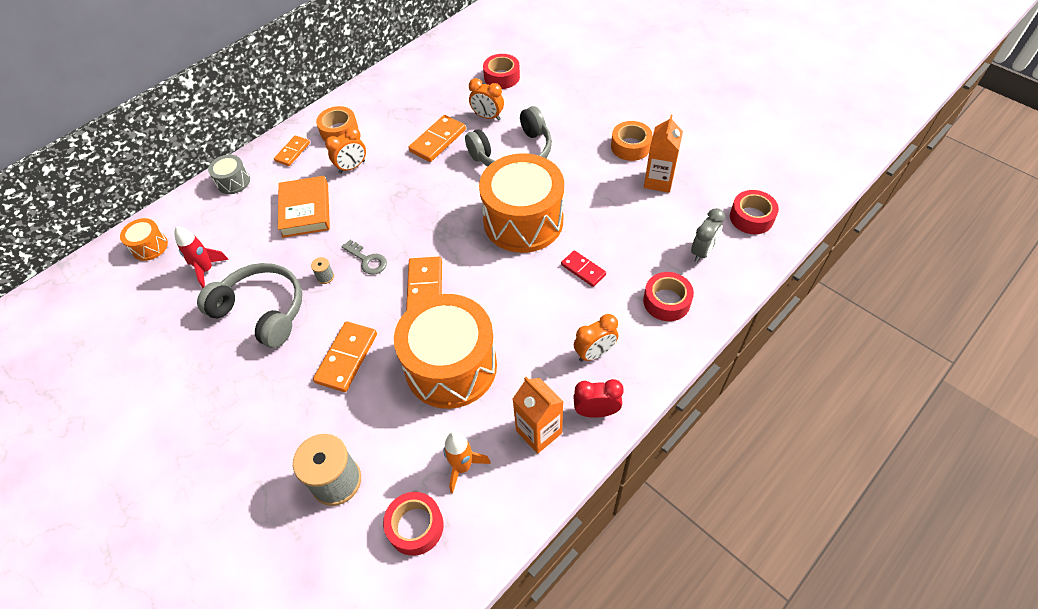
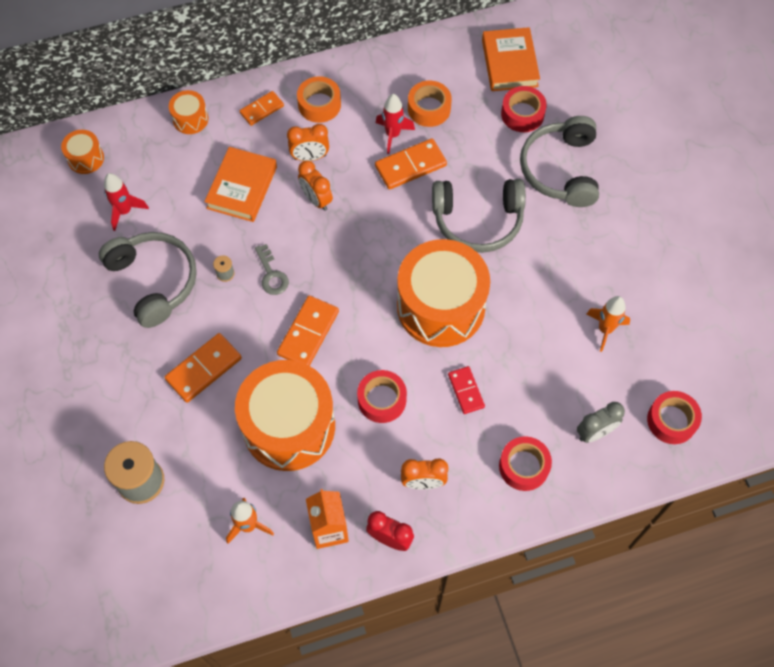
camera: 25 degrees right, 10 degrees up
grey drum [208,155,250,194] -> orange drum [169,90,208,134]
red tape [383,492,444,556] -> red tape moved to [357,370,407,423]
orange clock [469,78,504,121] -> orange clock moved to [298,160,333,211]
orange tape [611,121,653,161] -> orange tape moved to [408,81,452,127]
orange carton [644,115,683,193] -> orange rocket [586,296,630,352]
none -> red rocket [376,94,415,154]
none -> orange book [482,27,540,91]
none -> grey headphones [520,116,599,207]

